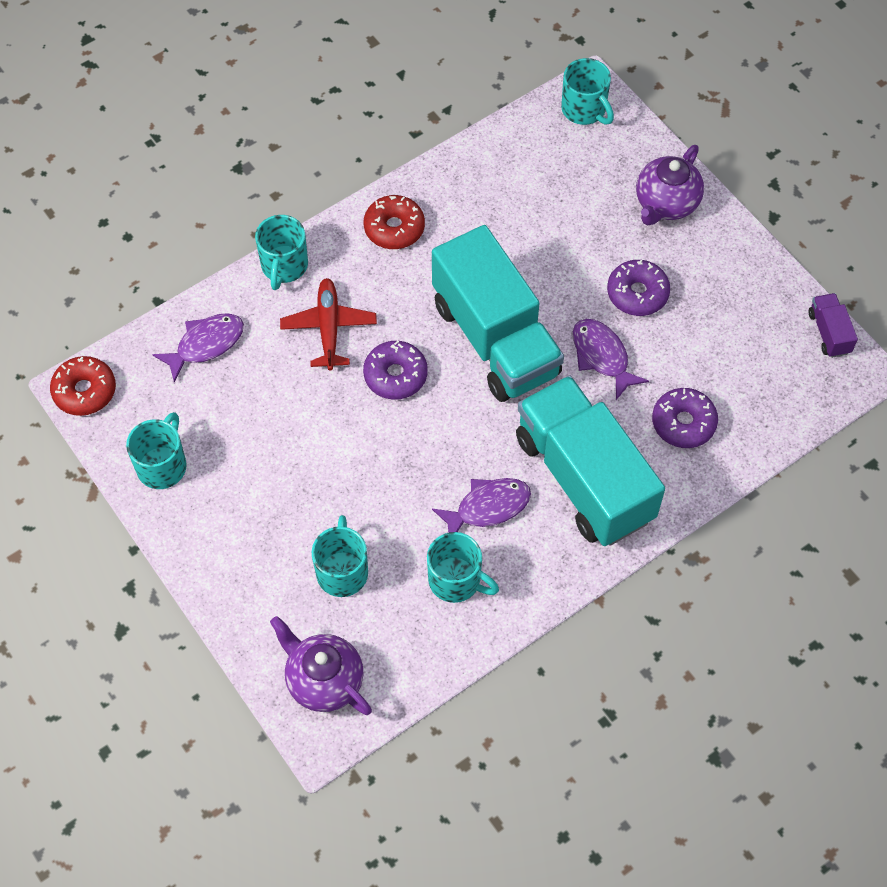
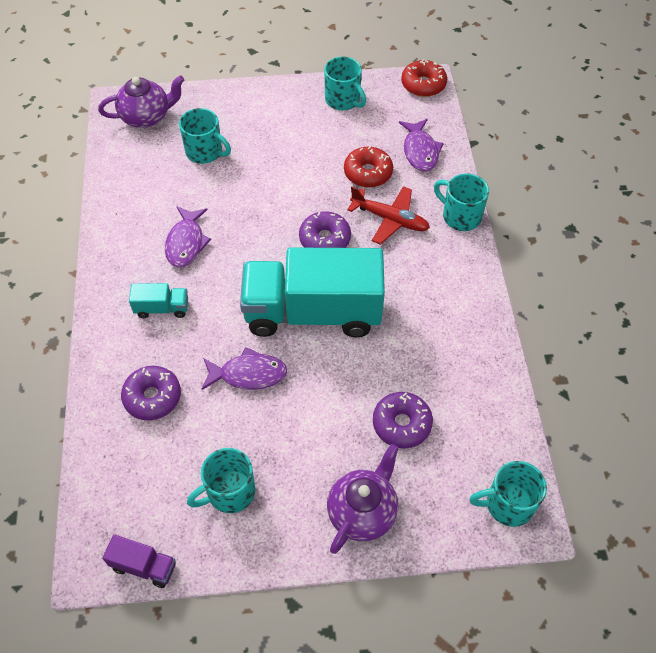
camera: 120 degrees right, 5 degrees down
red donut [363,195,425,249] -> red donut moved to [344,146,393,188]
turquoise mug [427,532,499,603] -> turquoise mug moved to [187,448,255,513]
turquoise truck [516,375,665,546] -> turquoise truck [129,283,188,318], size x0.40
purple donut [607,260,670,316] -> purple donut moved to [373,392,433,448]
purple teapot [636,145,704,226] -> purple teapot turned 60 degrees clockwise [327,444,399,554]

